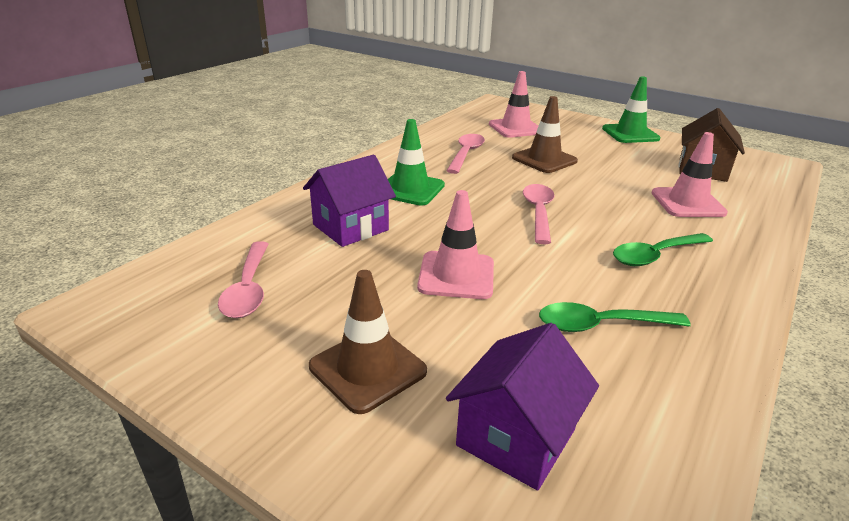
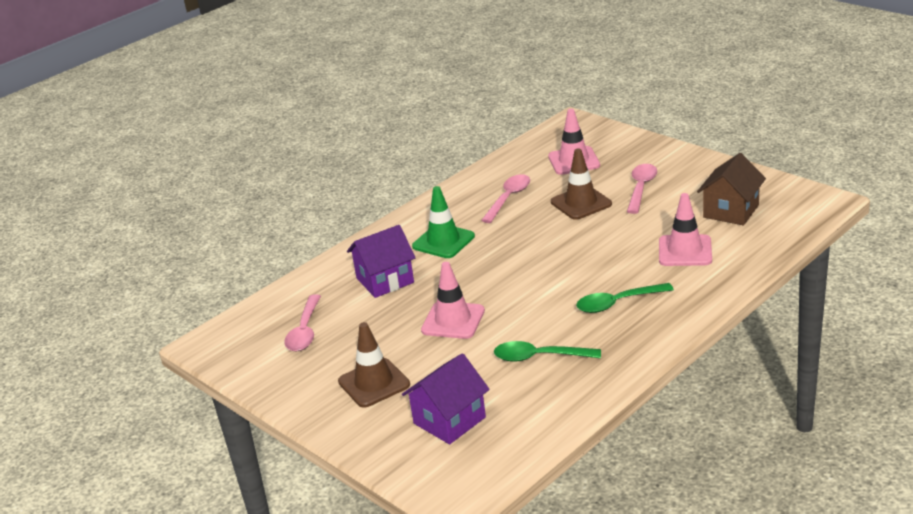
camera: 15 degrees right, 0 degrees up
pink spoon [523,184,554,244] -> pink spoon moved to [627,164,657,214]
green traffic cone [602,76,661,143] -> none

